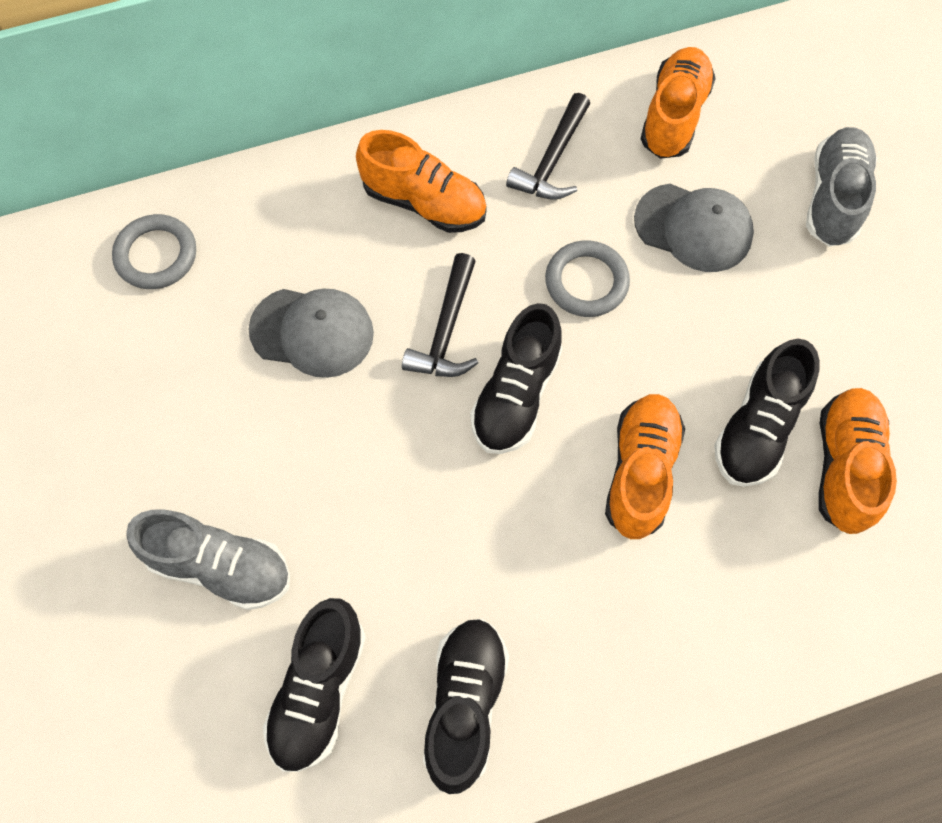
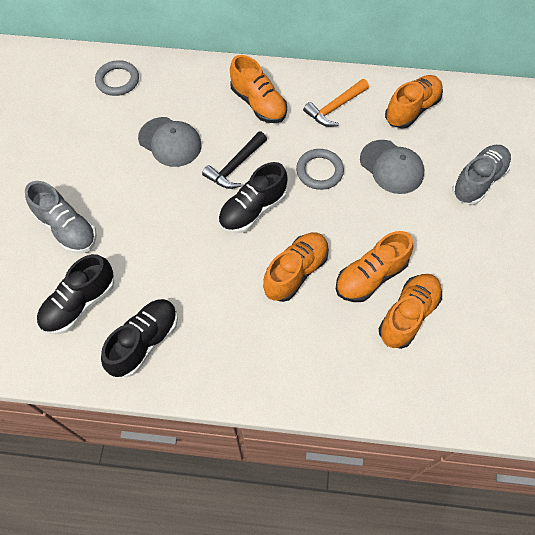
camera: 25 degrees right, 5 degrees down
black hammer [506,93,590,200] -> orange hammer [303,79,369,127]
black shoe [714,339,820,487] -> orange shoe [336,231,413,302]

